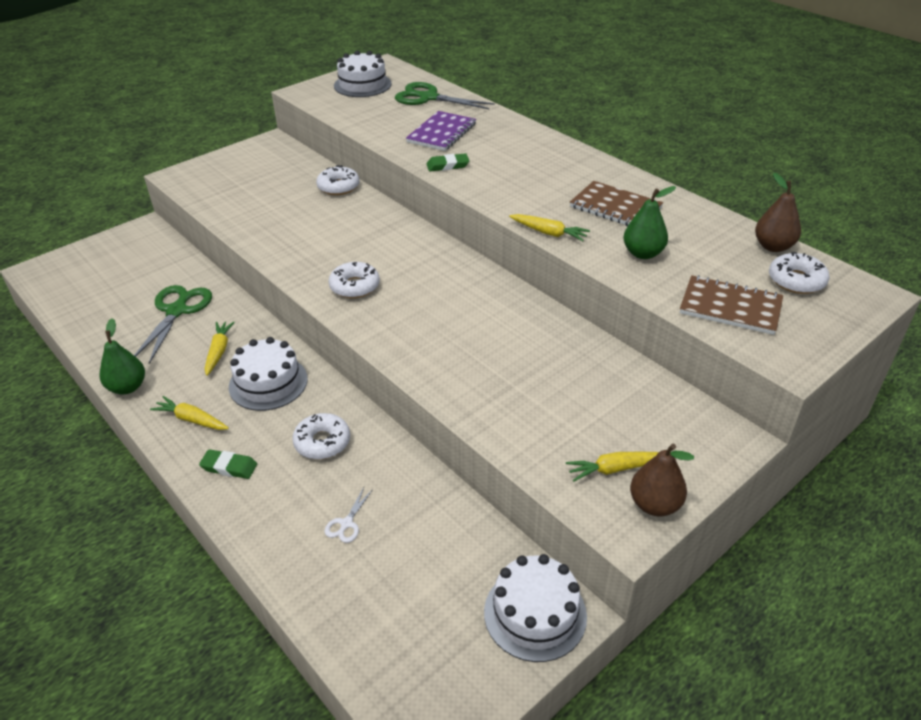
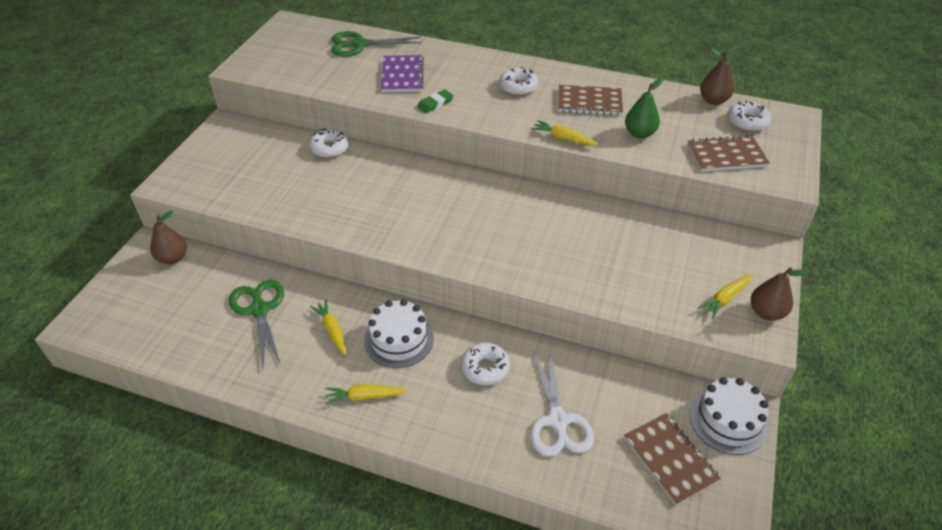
camera: 30 degrees left, 5 degrees up
green pear [100,319,145,394] -> none
green eraser [199,449,257,479] -> none
white scissors [324,487,373,543] -> white scissors [530,349,594,457], size x2.21
white donut [329,262,380,298] -> white donut moved to [499,67,539,96]
white cake [334,51,392,97] -> none
yellow carrot [509,214,590,241] -> yellow carrot turned 150 degrees counterclockwise [531,120,598,145]
none -> brown pear [150,210,187,265]
none -> brown notebook [624,413,721,505]

